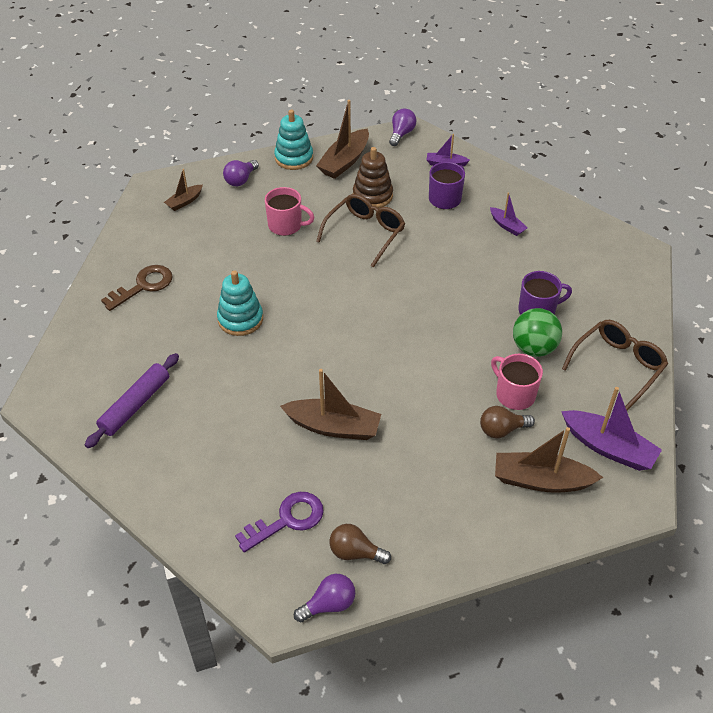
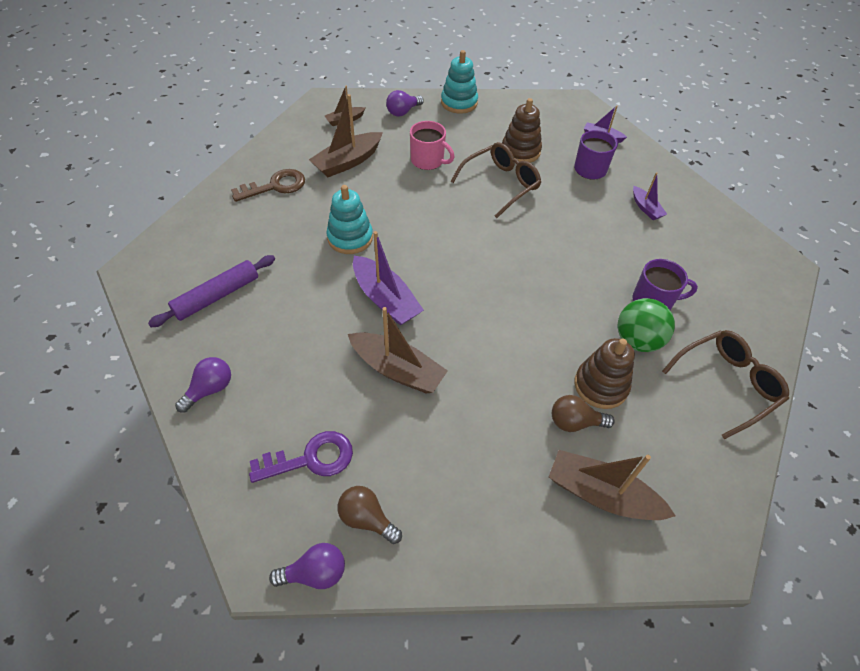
camera: 15 degrees right, 5 degrees up
brown boat [316,100,369,179] -> brown boat moved to [309,94,383,177]
purple light bulb [389,108,416,146] -> purple light bulb moved to [175,357,231,413]
pink mug [491,354,543,410] -> brown stacking toy [574,338,635,409]
purple boat [561,387,662,471] -> purple boat moved to [353,231,424,326]

